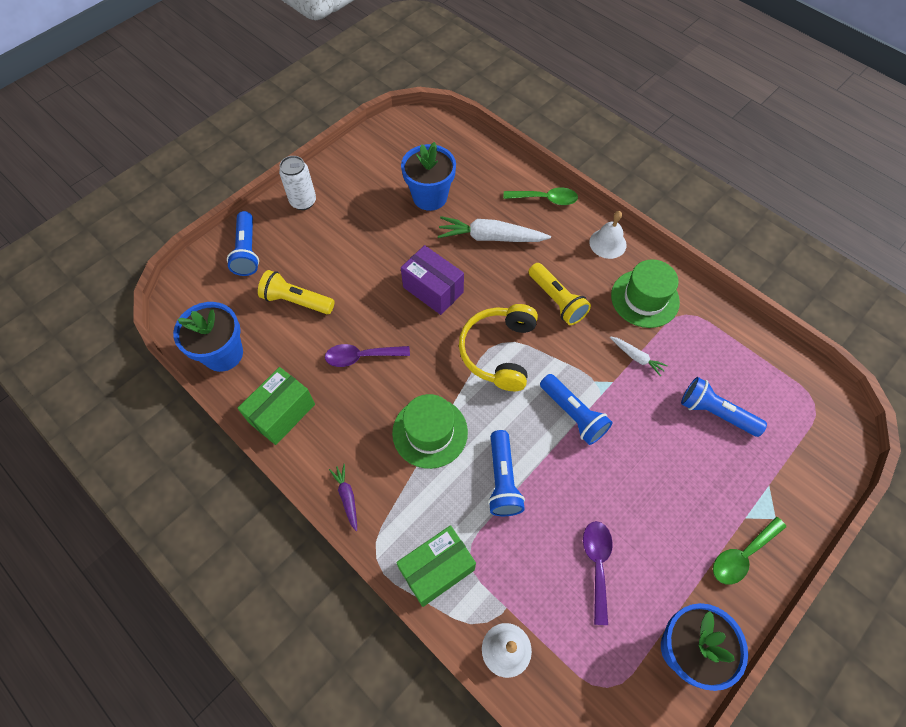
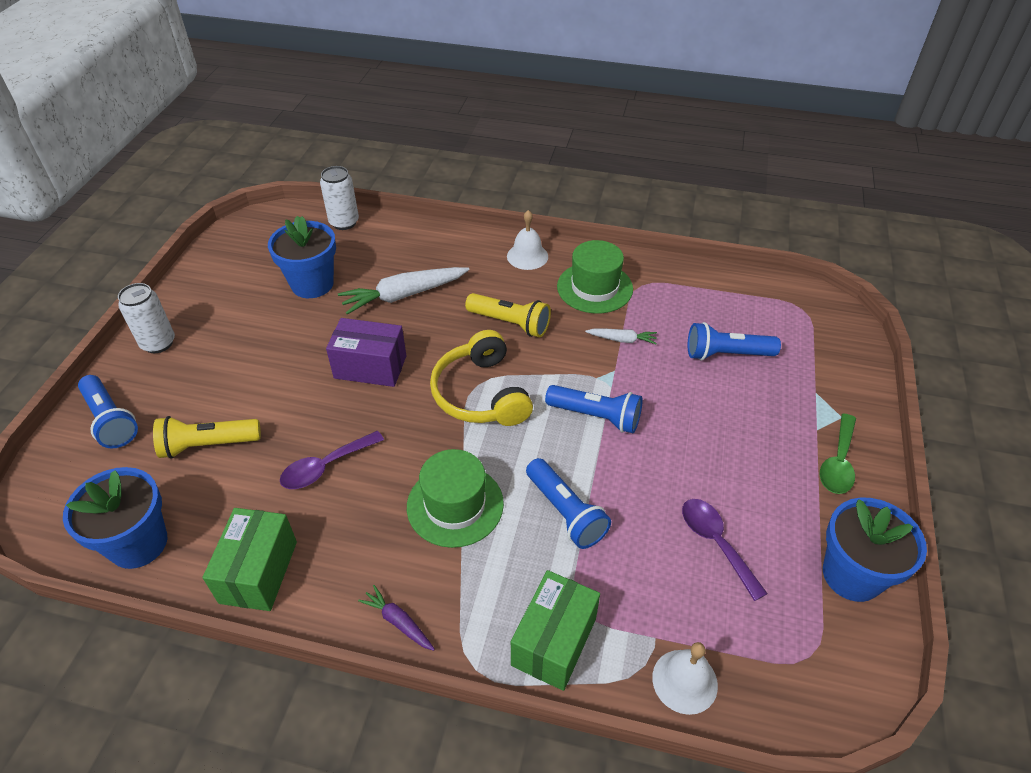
camera: 30 degrees left, 15 degrees down
green spoon [503,187,578,205] -> none
none -> white can [320,166,359,230]

